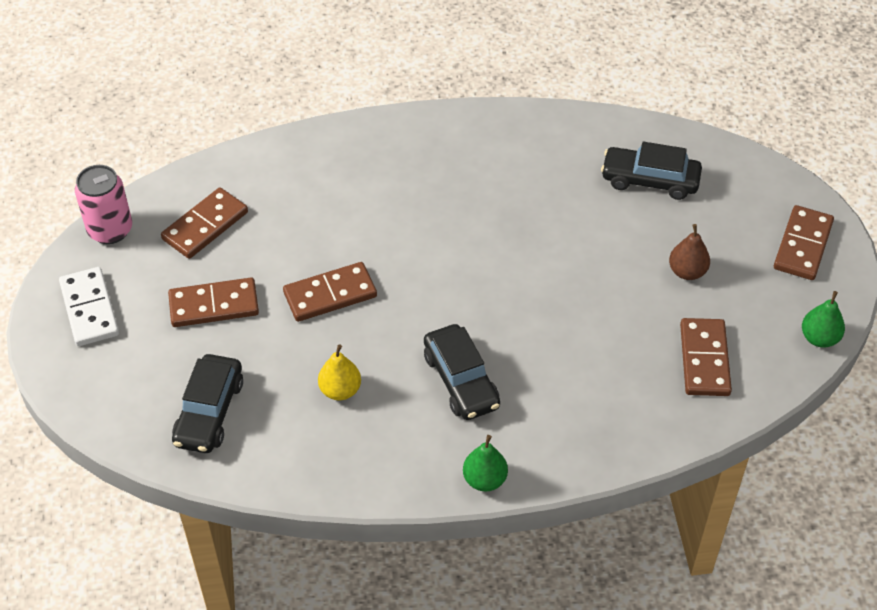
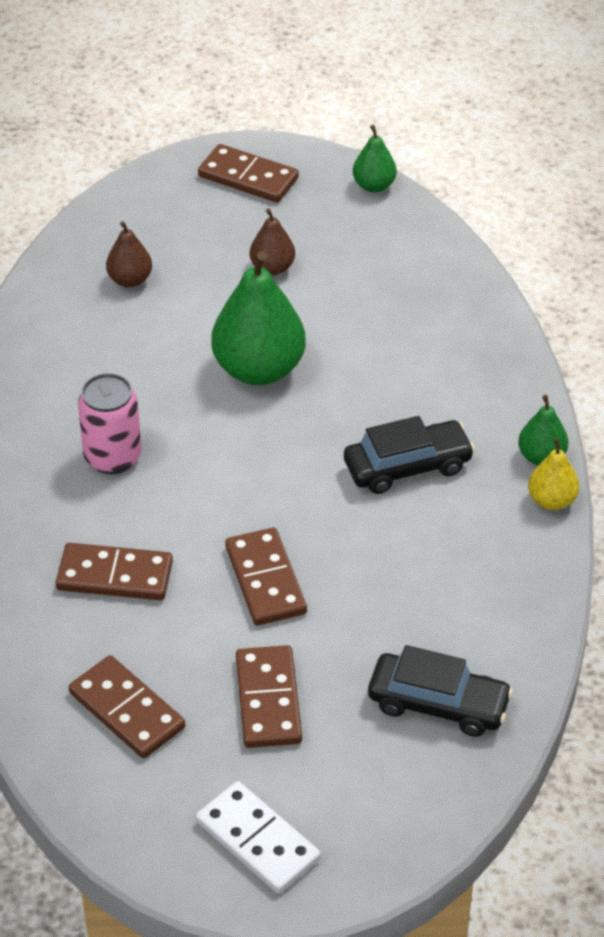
camera: 85 degrees left, 5 degrees down
white domino [59,267,119,346] -> white domino turned 60 degrees clockwise [196,781,321,894]
pink can [75,165,132,244] -> pink can moved to [78,373,141,474]
yellow pear [318,344,361,400] -> yellow pear moved to [528,438,579,510]
black car [601,142,702,200] -> brown pear [106,221,152,287]
brown domino [680,318,732,396] -> brown domino moved to [56,543,173,600]
none -> green pear [211,251,306,385]

